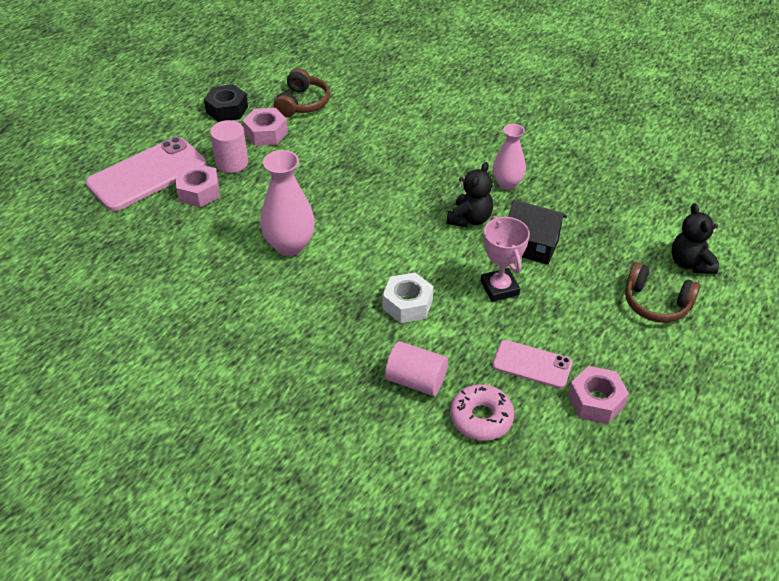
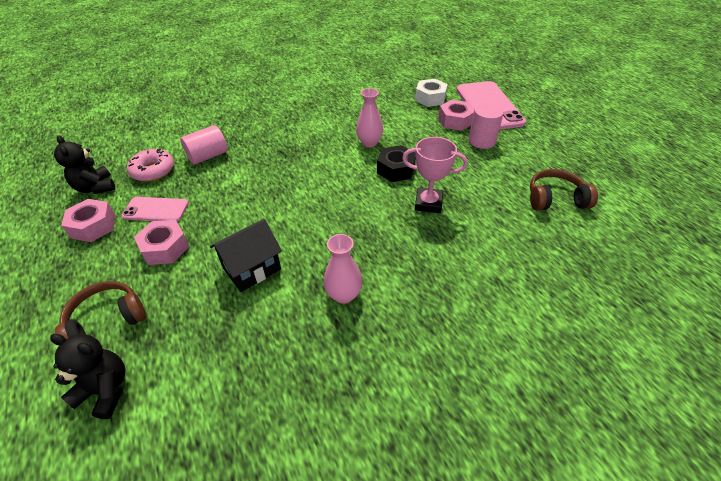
camera: 120 degrees right, 0 degrees up
black nut [204,84,248,122] -> black nut moved to [377,145,416,182]
pink nut [243,108,288,146] -> pink nut moved to [134,220,190,265]
pink vase [260,150,315,256] -> pink vase [356,88,383,147], size x0.66
brown headphones [273,68,330,117] -> brown headphones turned 135 degrees clockwise [530,169,598,210]
white nut [383,272,434,323] -> white nut moved to [415,79,448,107]
black teddy bear [446,162,493,227] -> black teddy bear moved to [54,136,115,194]
pink trophy [481,216,530,302] -> pink trophy moved to [402,137,468,213]
pink phone [492,340,572,389] -> pink phone turned 45 degrees clockwise [121,197,189,222]

